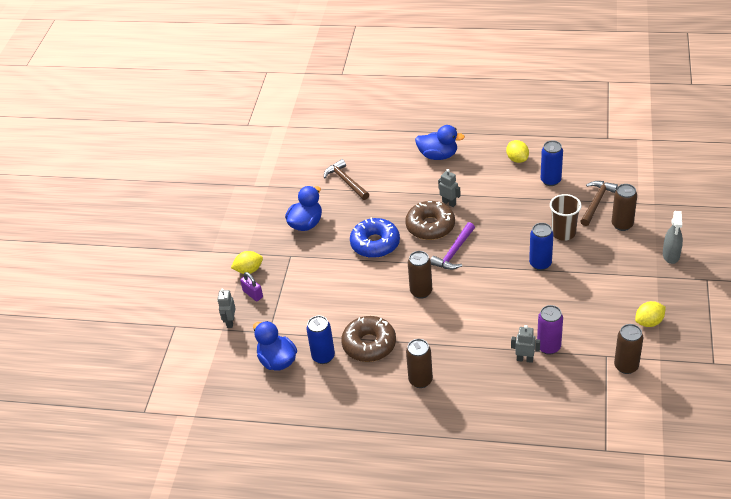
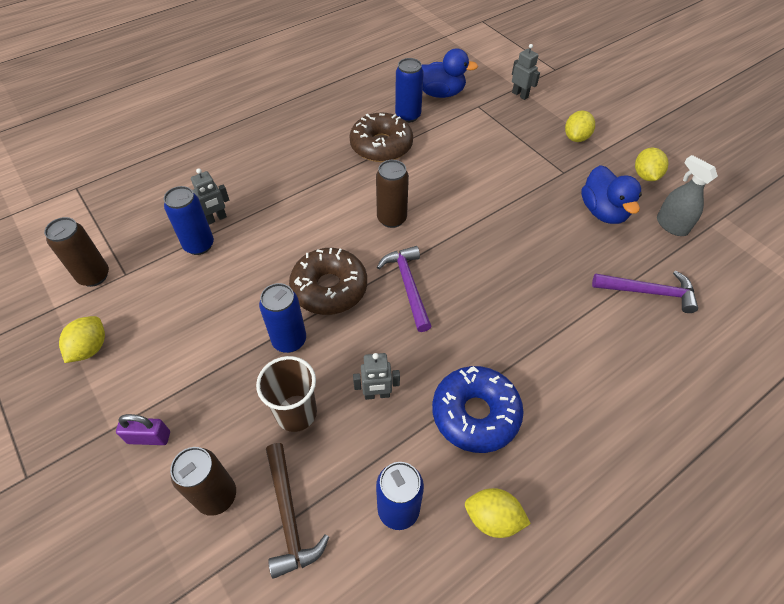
camera: 130 degrees right, 10 degrees up
purple padlock [240,272,263,301] -> purple padlock moved to [116,414,170,445]
brown hammer [324,159,369,200] -> purple hammer [592,271,698,313]
blue donut [350,217,400,258] -> blue donut moved to [432,366,524,453]
brown donut [405,201,455,240] -> brown donut moved to [289,248,367,315]
brown can [406,339,433,388] -> none
blue duck [415,125,465,160] -> none
grey robot [438,169,461,207] -> grey robot moved to [353,353,400,400]
purple can [537,305,563,355] -> blue can [164,186,214,255]
grey spray bottle [663,211,683,264] -> grey spray bottle moved to [657,155,718,236]
none -> yellow lemon [635,147,668,181]

